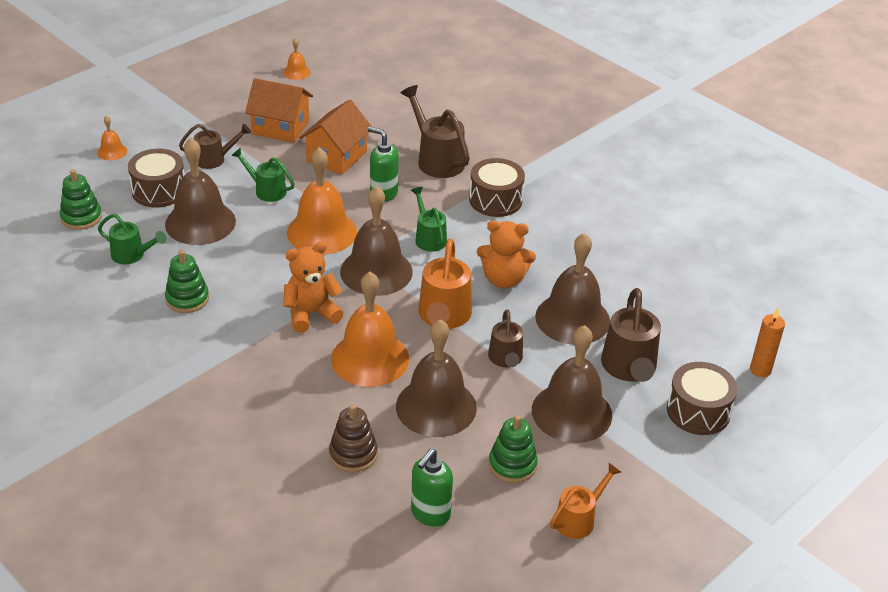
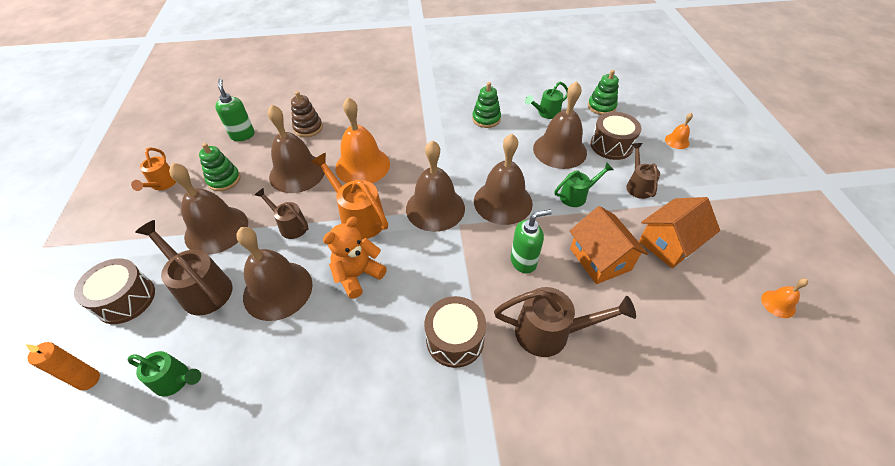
camera: 130 degrees right, 10 degrees up
brown watering can [179,124,251,169] -> brown watering can turned 150 degrees clockwise [626,143,660,199]
orange teddy bear [284,242,344,333] -> none
orange bell [287,147,357,255] -> brown bell [474,134,533,225]
green watering can [411,187,447,252] -> green watering can moved to [128,351,201,397]

